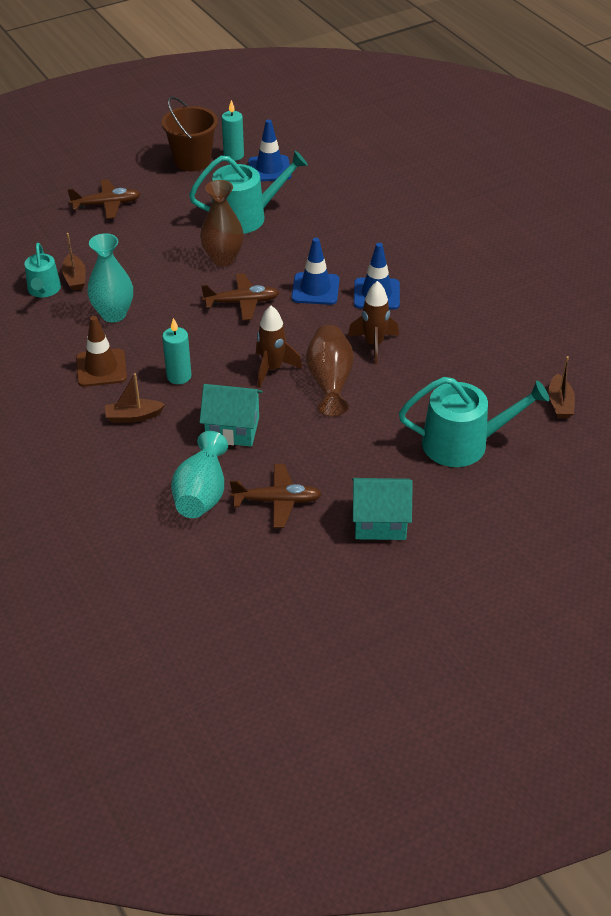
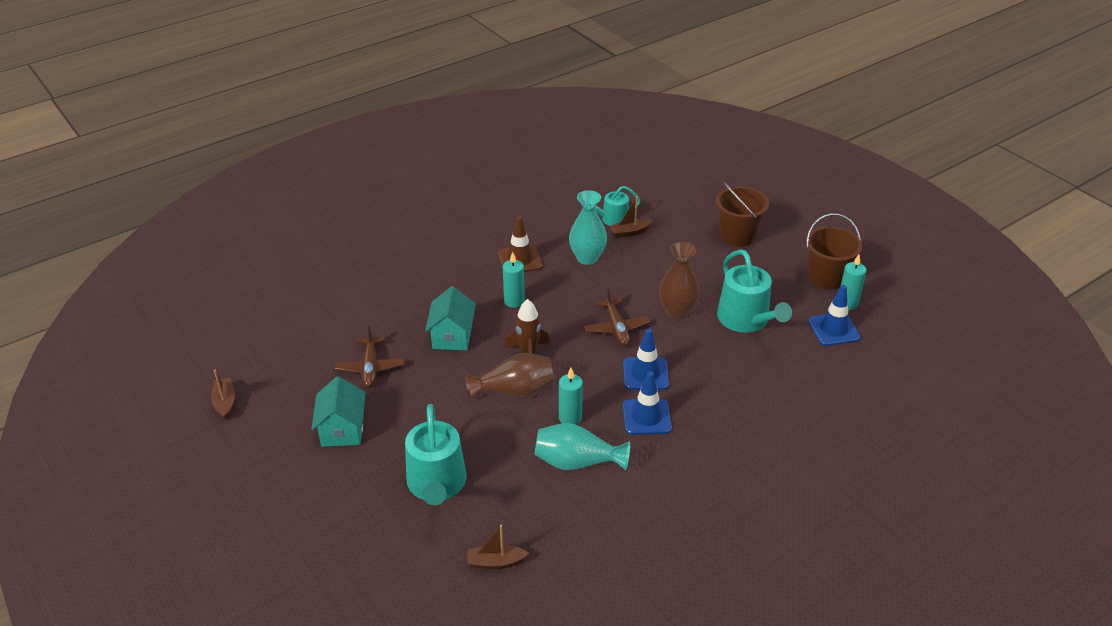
camera: 85 degrees right, 5 degrees down
brown plane [67,179,140,219] -> brown bucket [716,181,769,247]
brown boat [105,373,165,423] -> brown boat moved to [211,370,235,419]
turquoise vase [171,431,228,518] -> turquoise vase moved to [535,423,630,470]
brown rocket [348,281,399,364] -> turquoise candle [559,368,583,425]

